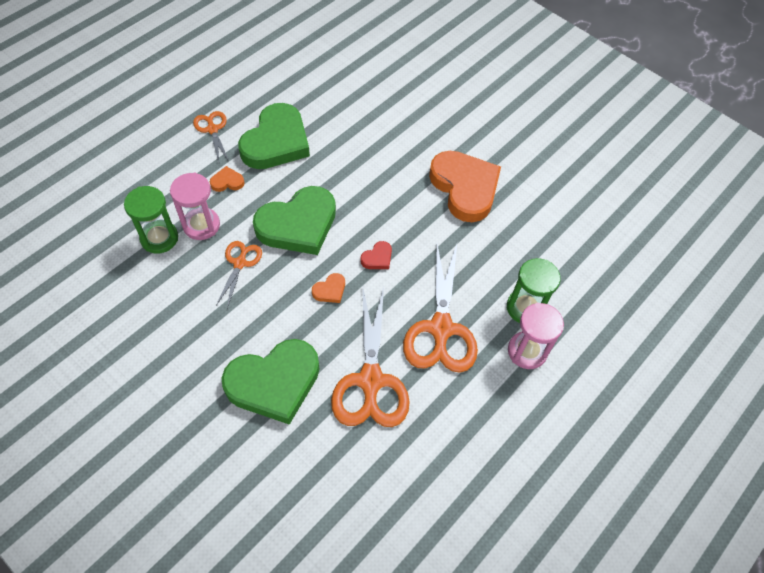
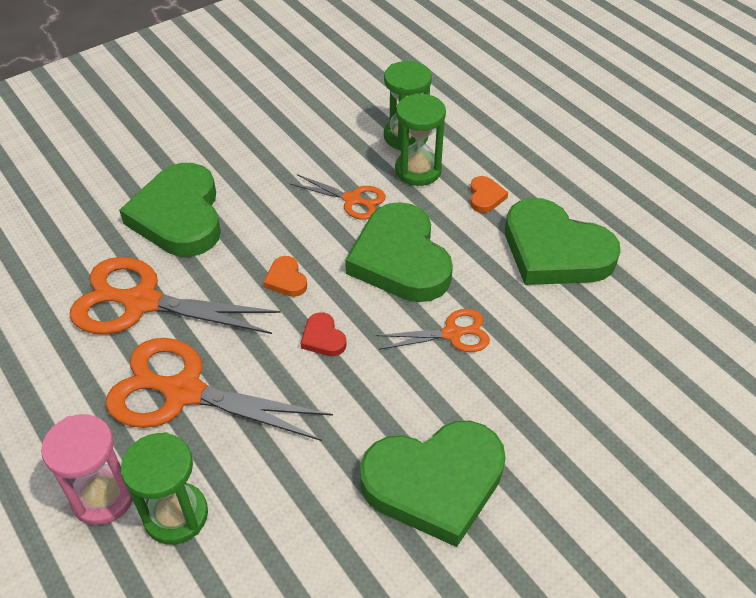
camera: 105 degrees right, 10 degrees down
pink hourglass [170,173,220,240] -> green hourglass [395,93,446,186]
orange scissors [193,111,229,162] -> orange scissors moved to [376,309,490,352]
orange heart [429,151,501,222] -> green heart [360,421,506,547]

